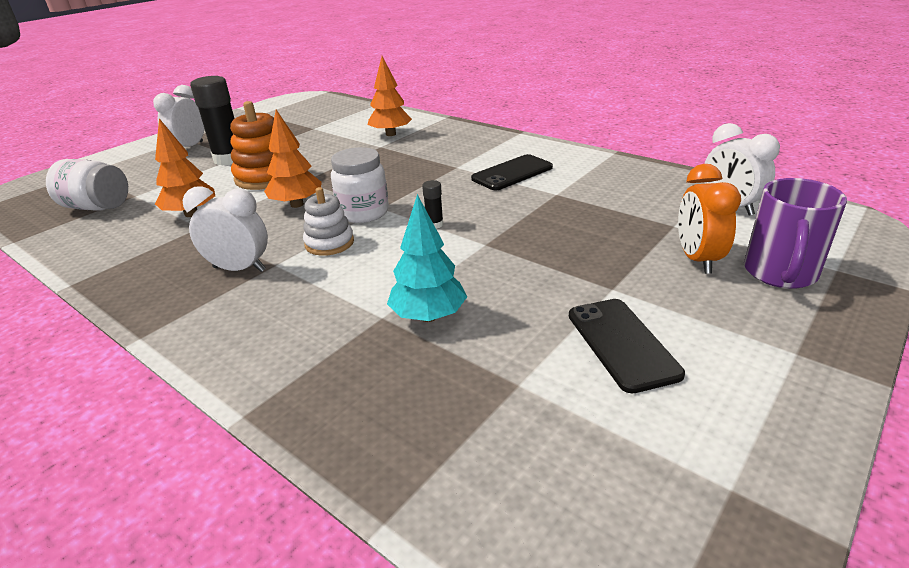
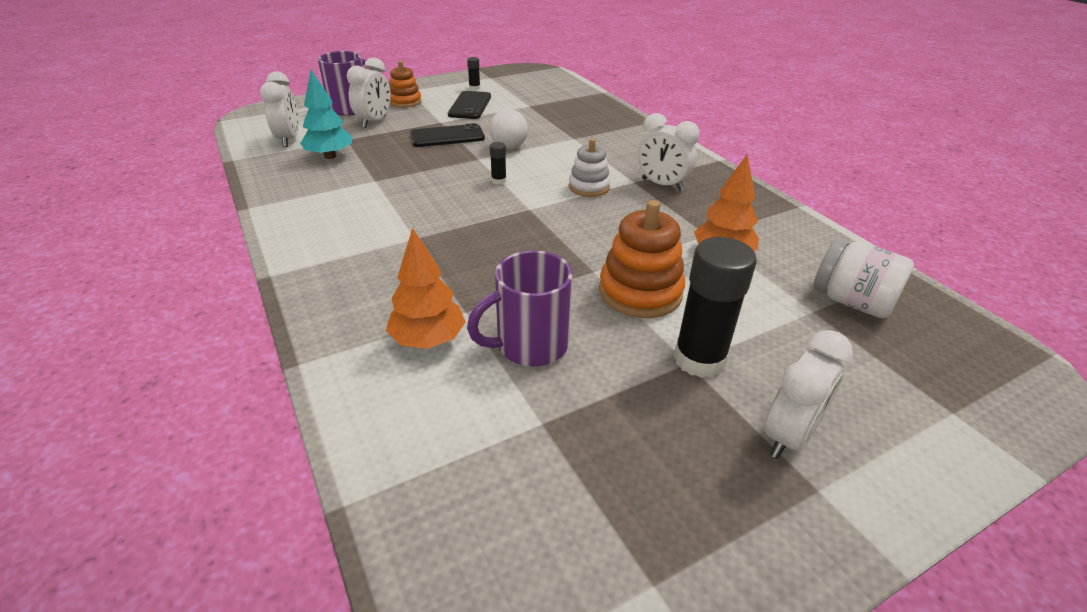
camera: 160 degrees left, 5 degrees up
orange tree [264,110,322,208] -> none
white jar [331,147,389,223] -> none
turquoise tree [387,194,467,322] -> turquoise tree moved to [300,70,352,159]
black phone [471,154,553,191] -> black phone moved to [410,123,485,147]
orange clock [678,164,741,274] -> white clock [347,57,391,128]
none -> orange stacking toy [390,61,422,108]
none -> black glue stick [467,57,480,90]
none -> purple mug [467,250,573,366]
none -> white ball [489,109,528,149]

